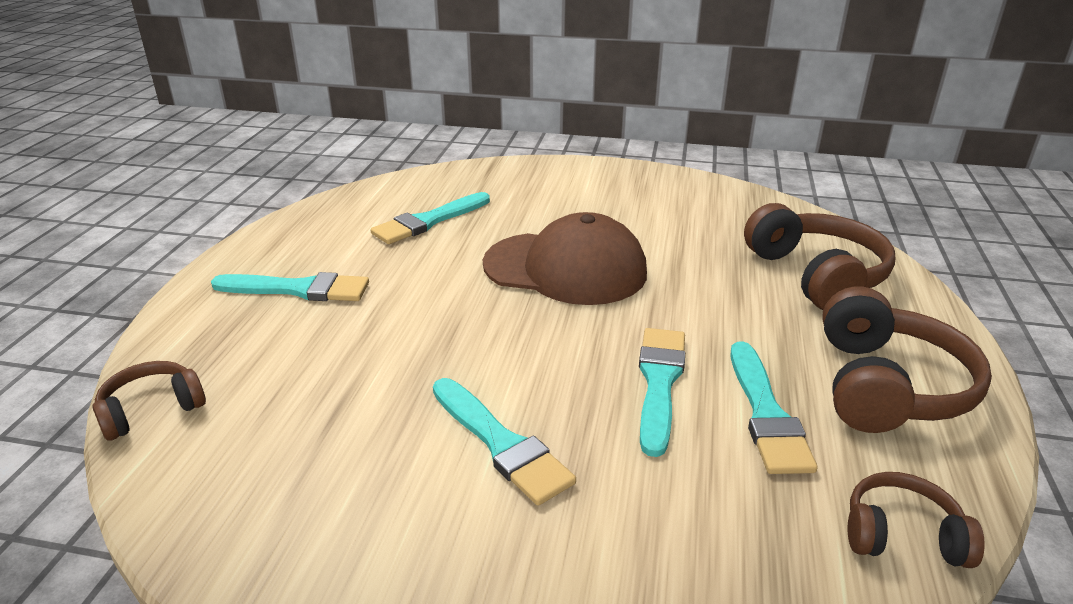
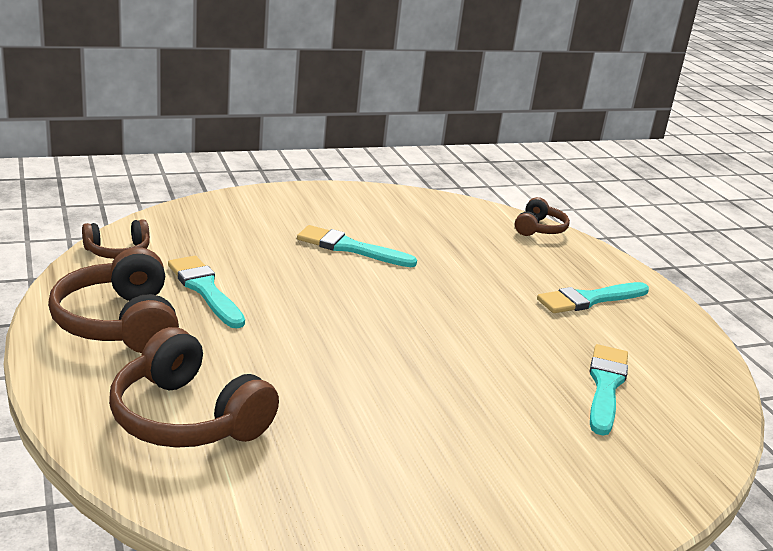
camera: 145 degrees right, 5 degrees down
brown cap [483,212,647,305] -> none
turquoise brush [639,328,685,457] -> none

